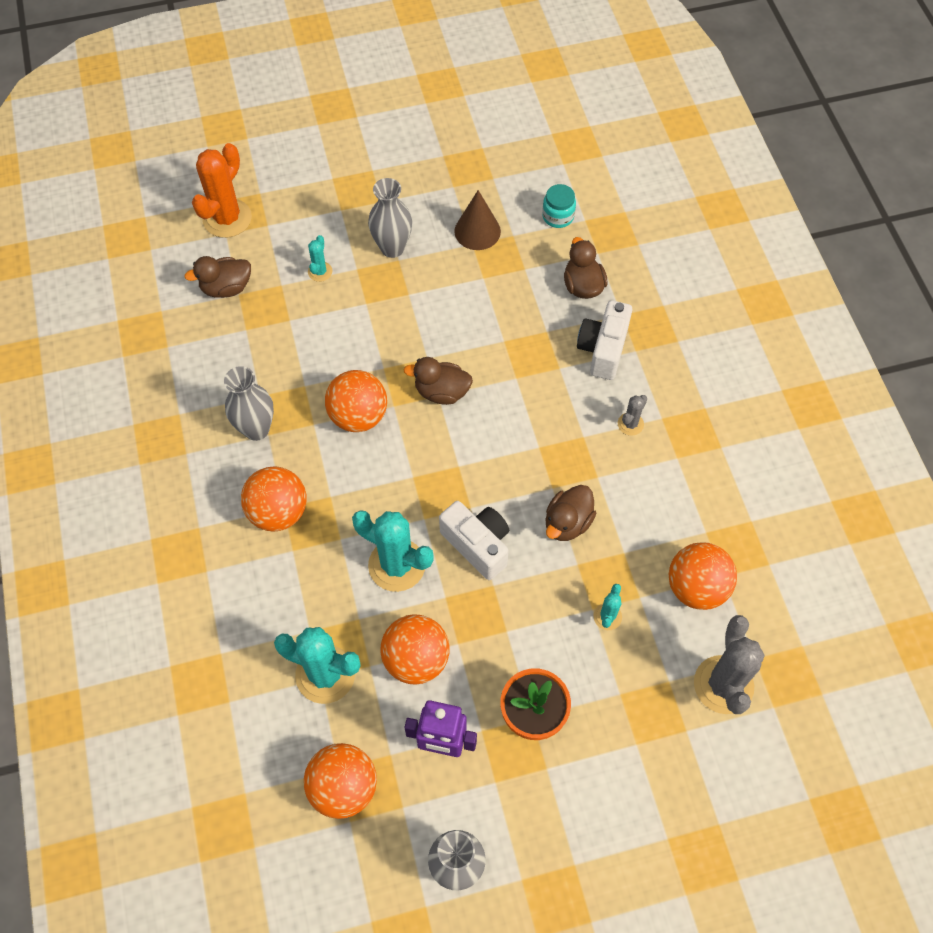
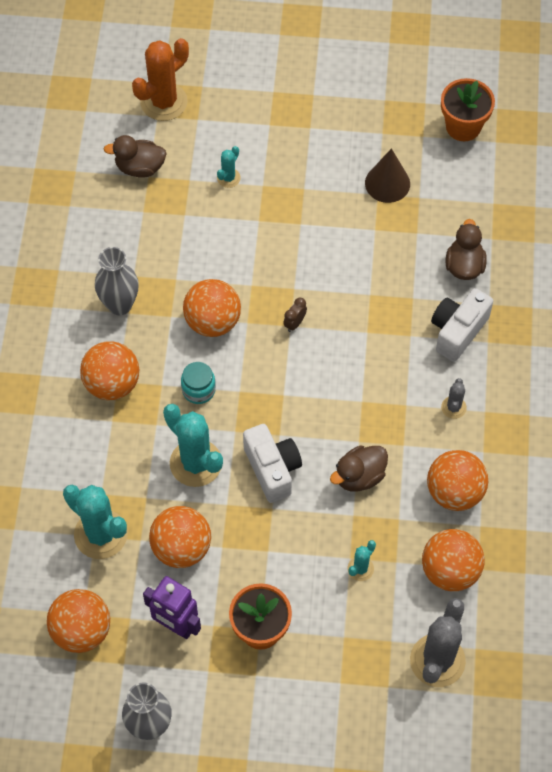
camera: 20 degrees right, 0 degrees up
grey vase [368,178,412,258] -> none
brown duck [403,357,473,405] -> brown clock [283,298,307,332]
turquoise jar [542,184,576,228] -> turquoise jar moved to [181,362,216,404]
grey cactus [618,395,647,436] -> grey cactus turned 45 degrees counterclockwise [441,378,467,419]
none -> orange ball [427,450,488,511]
none -> orange flower pot [441,78,495,141]

